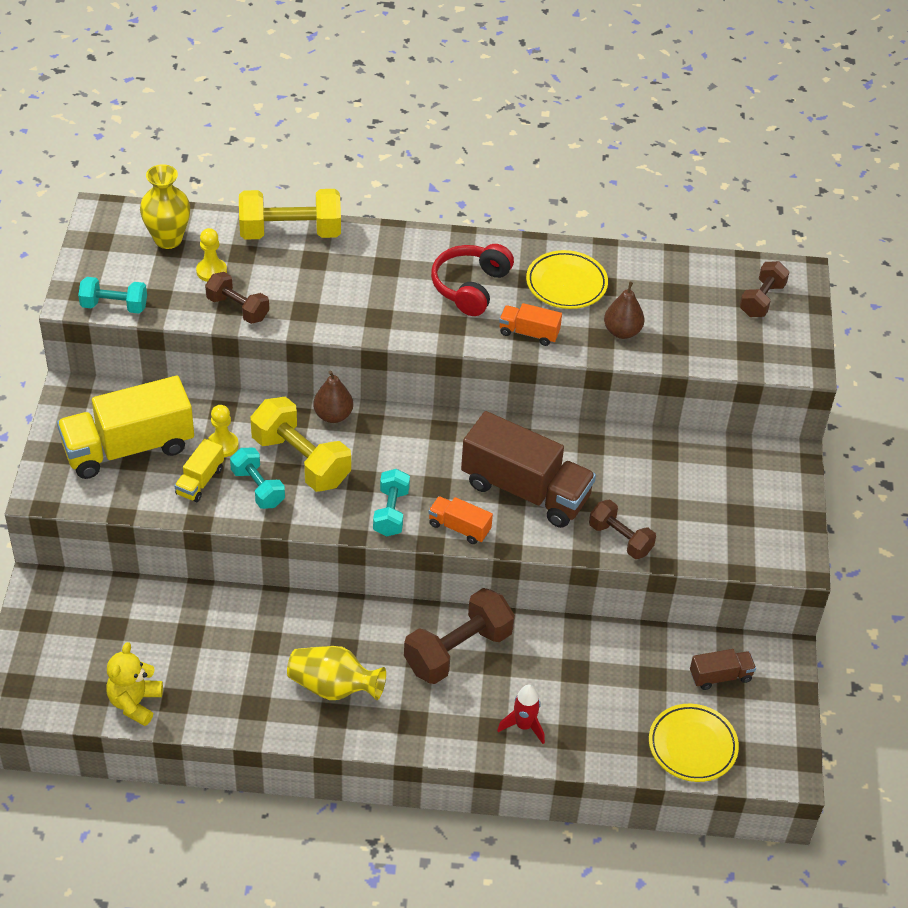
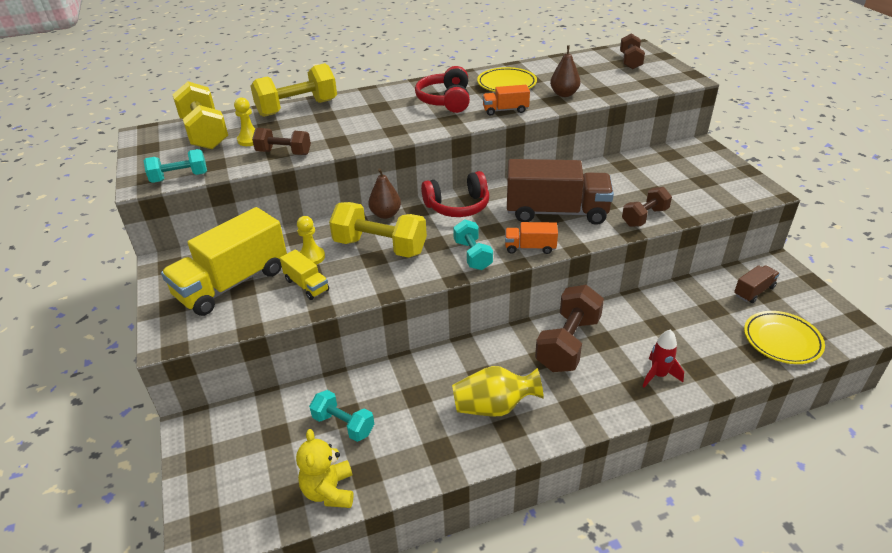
camera: 20 degrees left, 10 degrees down
yellow vase [140,164,190,249] -> yellow dumbbell [173,81,228,149]
yellow truck [174,439,224,502] -> yellow truck turned 45 degrees counterclockwise [280,249,329,300]
turquoise dumbbell [230,448,285,509] -> turquoise dumbbell moved to [309,390,374,442]
brown dumbbell [589,500,656,559] -> brown dumbbell turned 60 degrees counterclockwise [622,187,672,227]
none -> red headphones [421,171,489,217]

